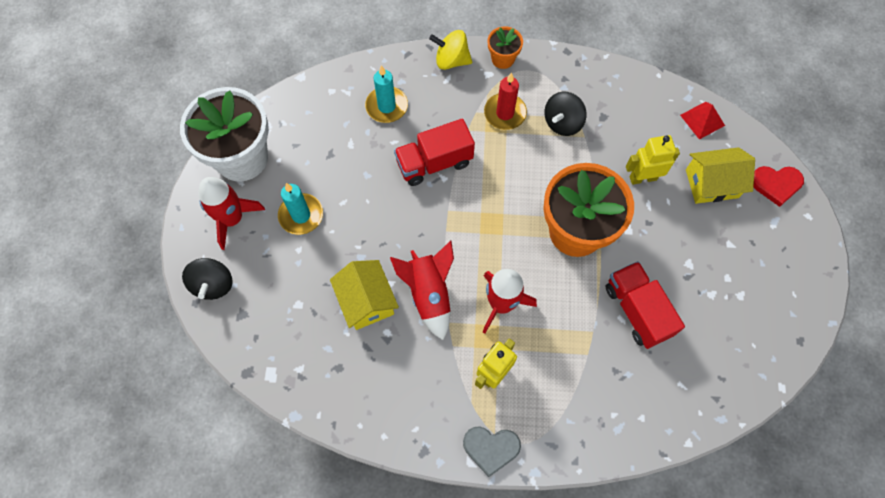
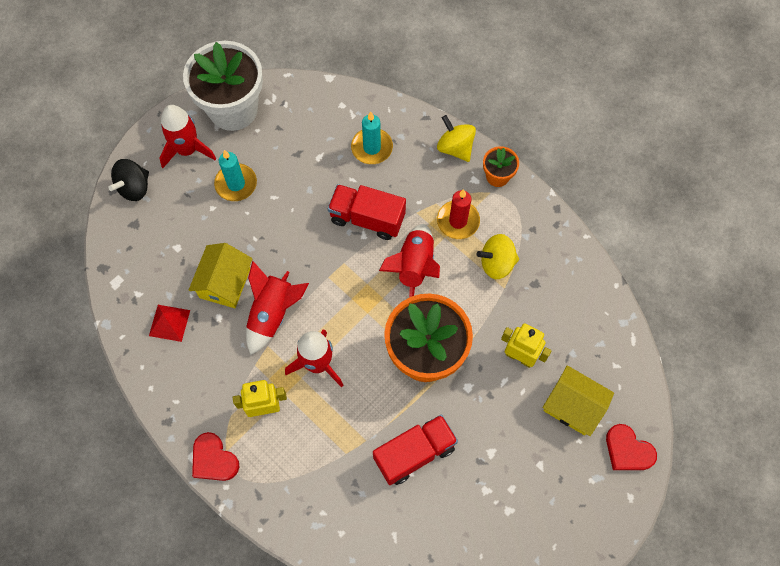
camera: 40 degrees right, 0 degrees up
grey heart [463,426,521,477] -> red heart [192,432,239,481]
black spinning top [544,92,586,136] -> yellow spinning top [477,234,519,279]
red truck [605,261,685,349] -> red truck turned 45 degrees clockwise [373,415,458,485]
red pyramid [680,102,725,140] -> red pyramid moved to [149,305,190,342]
none -> red rocket [379,224,440,297]

